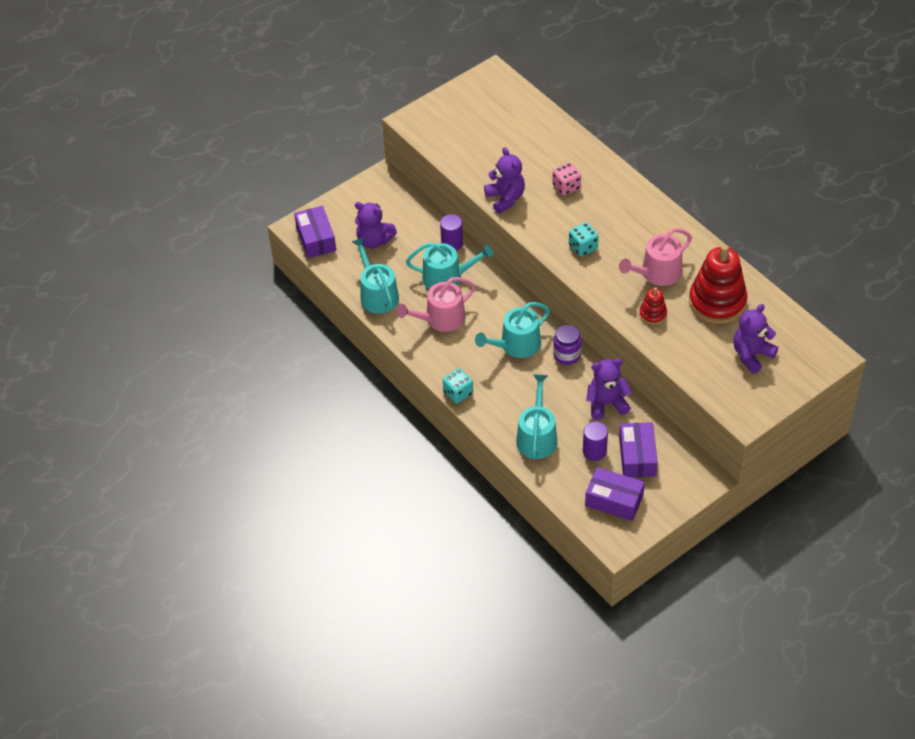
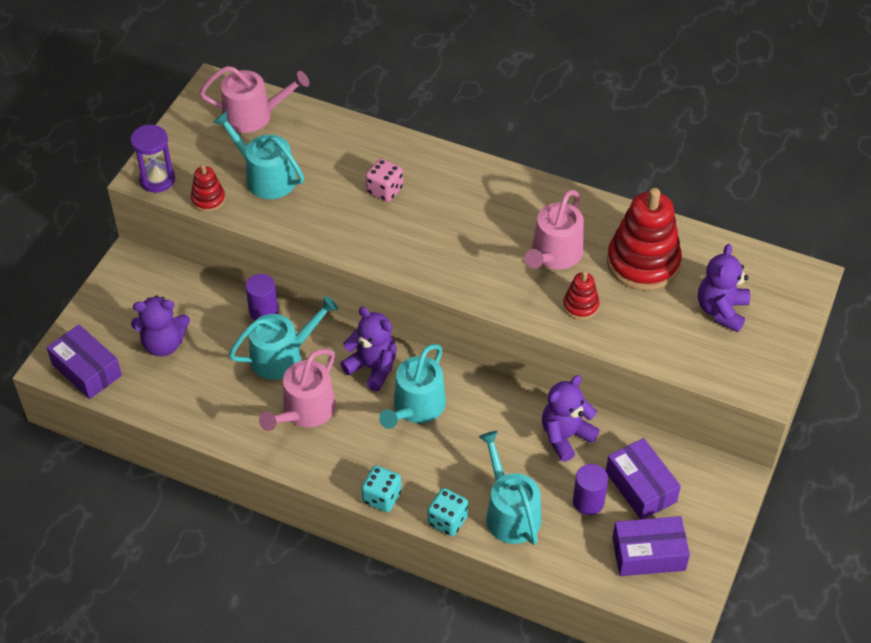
camera: 30 degrees left, 0 degrees up
turquoise watering can [352,237,399,314] -> turquoise watering can moved to [213,111,304,199]
purple teddy bear [484,147,525,214] -> purple teddy bear moved to [340,307,397,391]
purple jar [553,325,581,365] -> none
turquoise dice [569,222,599,257] -> turquoise dice moved to [428,488,468,536]
none -> purple hourglass [130,125,175,193]
none -> red stacking toy [191,164,226,212]
none -> pink watering can [200,66,309,133]

